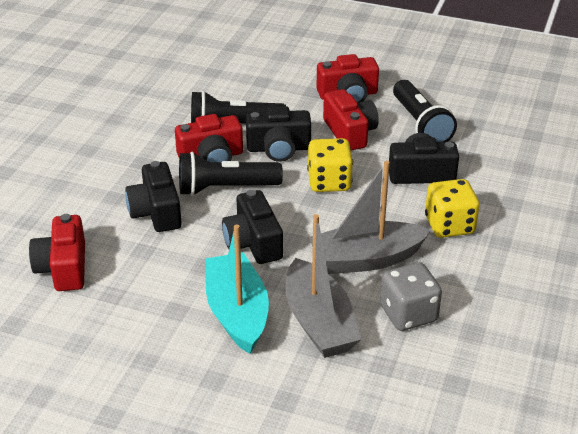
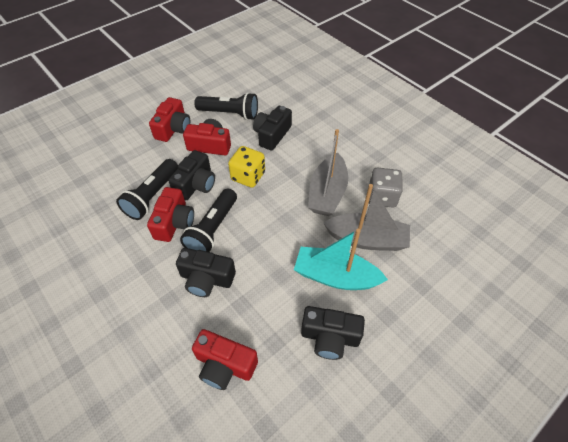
camera: 60 degrees left, 15 degrees up
black camera [222,190,283,264] -> black camera moved to [301,306,365,360]
yellow dice [425,179,479,238] -> none

